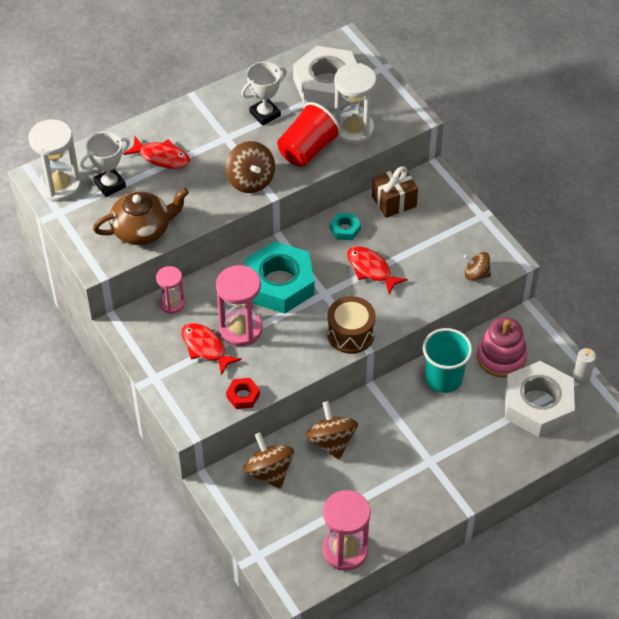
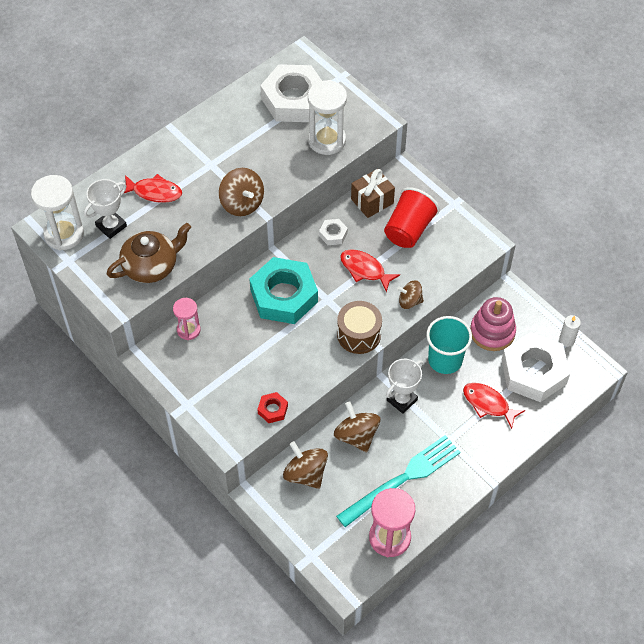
camera: 10 degrees left, 5 degrees up
red fish [181,323,242,375] -> red fish moved to [463,383,525,429]
pink hourglass [216,265,263,346] -> none
white trophy [241,62,287,126] -> white trophy moved to [386,359,423,414]
red cup [277,102,341,167] -> red cup moved to [384,187,440,248]
turquoise nut [330,213,361,240] -> white nut [319,219,348,245]
brown spinning top [463,252,491,280] -> brown spinning top moved to [397,280,424,309]
none -> turquoise fork [336,435,460,527]

